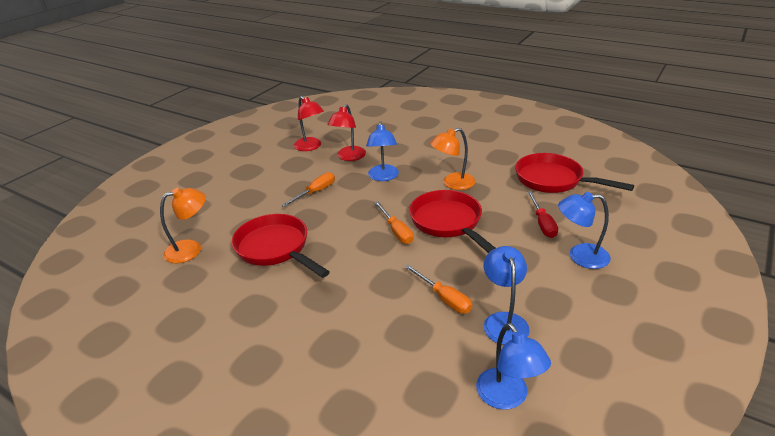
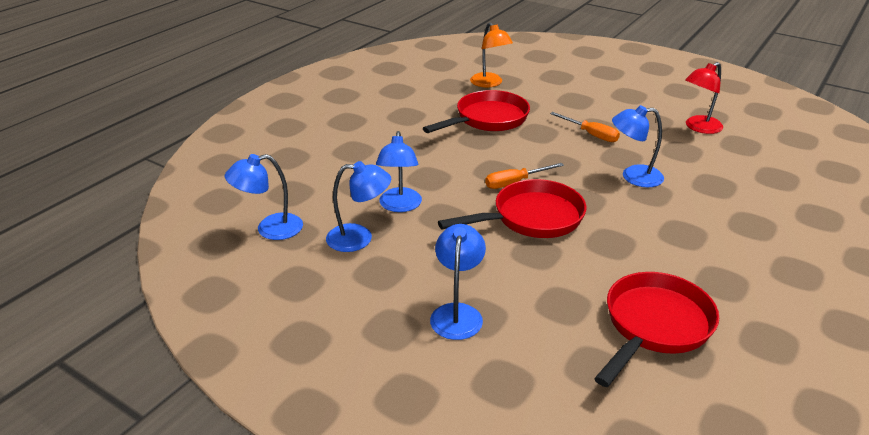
camera: 90 degrees right, 0 degrees up
red lamp [327,104,366,161] -> none
orange screwdriver [405,265,472,314] -> blue lamp [376,131,422,212]
orange lamp [430,128,475,190] -> none
red screwdriver [528,192,558,238] -> none

